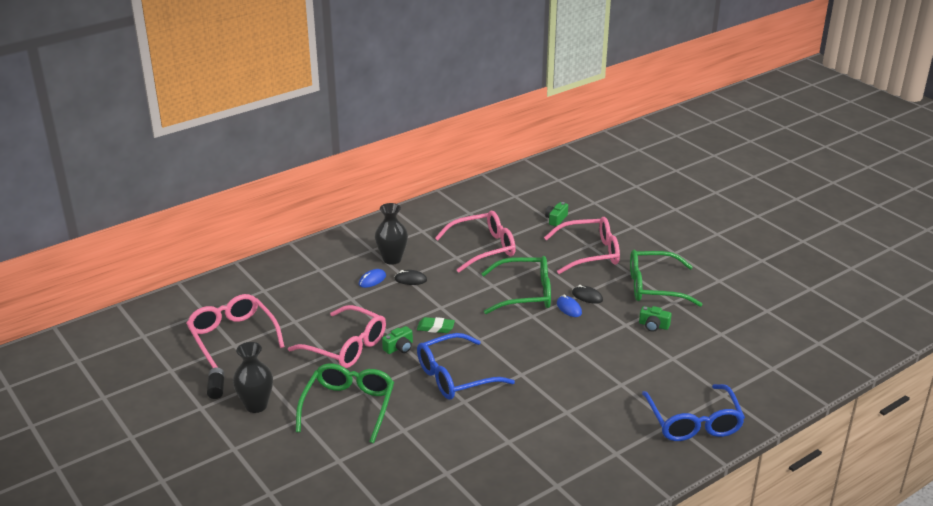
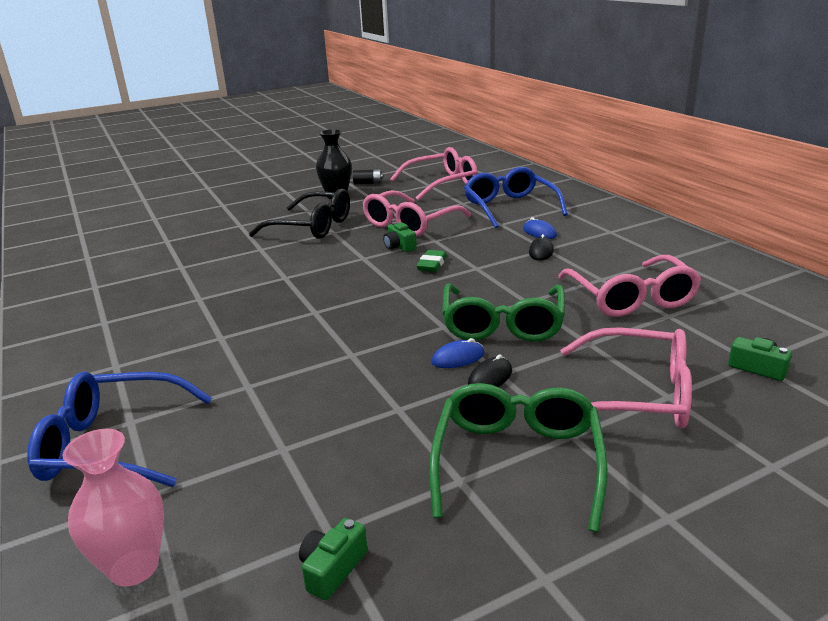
camera: 100 degrees right, 5 degrees down
green glasses [296,363,394,443] -> black glasses [249,188,350,239]
black vase [375,203,408,265] -> none
blue glasses [417,333,515,400] -> blue glasses moved to [464,167,568,228]
pink glasses [544,217,620,274] -> pink glasses turned 75 degrees counterclockwise [560,327,692,429]
green camera [639,306,672,332] -> green camera moved to [299,518,367,600]
none -> pink vase [62,429,164,587]

